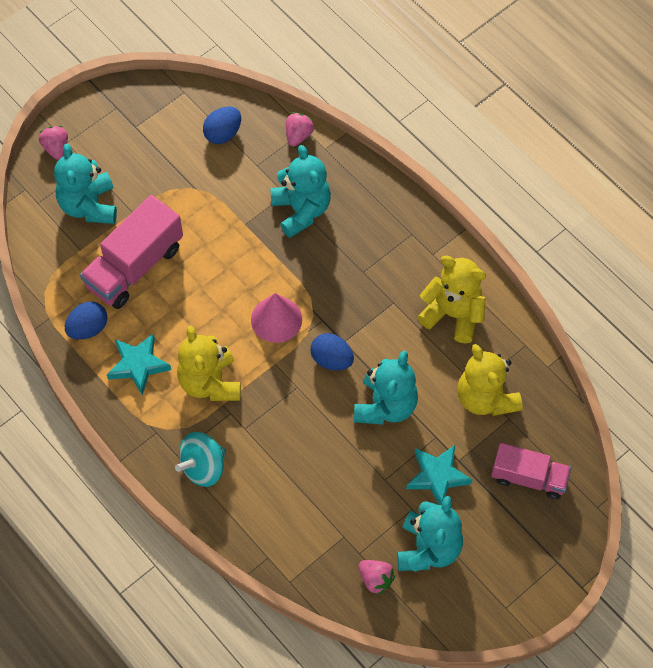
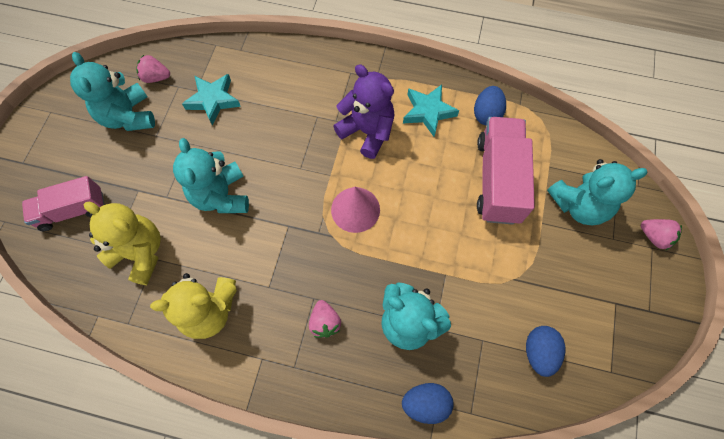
camera: 145 degrees right, 5 degrees up
turquoise teddy bear [54,143,117,224] -> turquoise teddy bear turned 120 degrees clockwise [547,159,648,225]
turquoise spinning top [175,432,226,487] -> none
yellow teddy bear [177,326,241,401] -> purple teddy bear [333,64,394,159]
pink strawberry [286,113,314,147] -> pink strawberry moved to [309,300,341,338]
blue egg [310,333,354,370] -> blue egg moved to [402,383,454,424]
turquoise star [406,445,473,505] -> turquoise star moved to [182,74,241,125]

